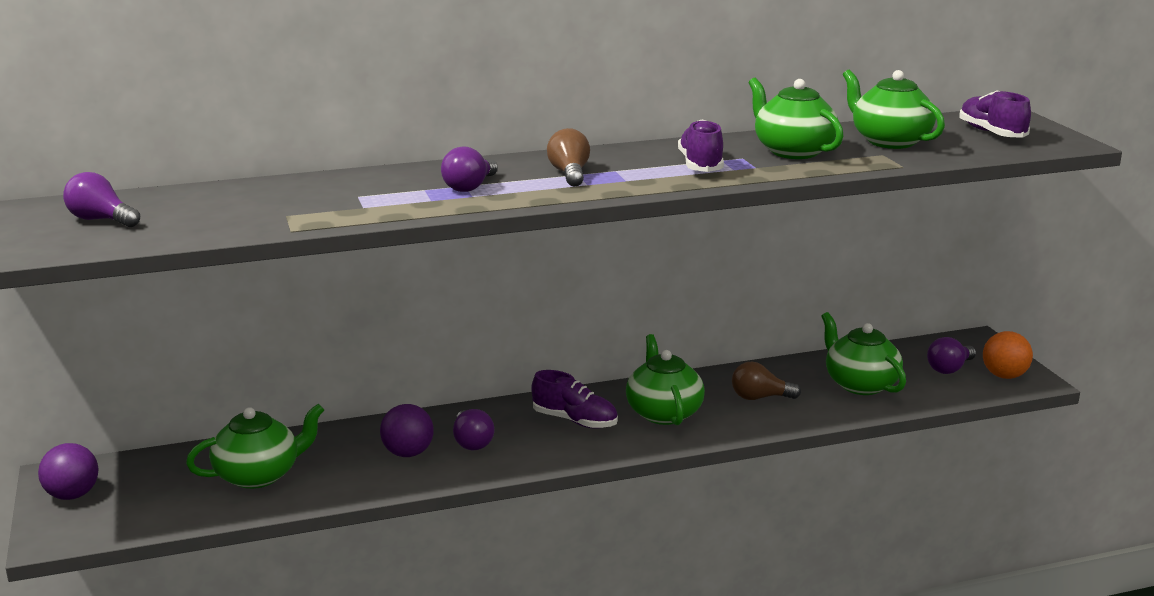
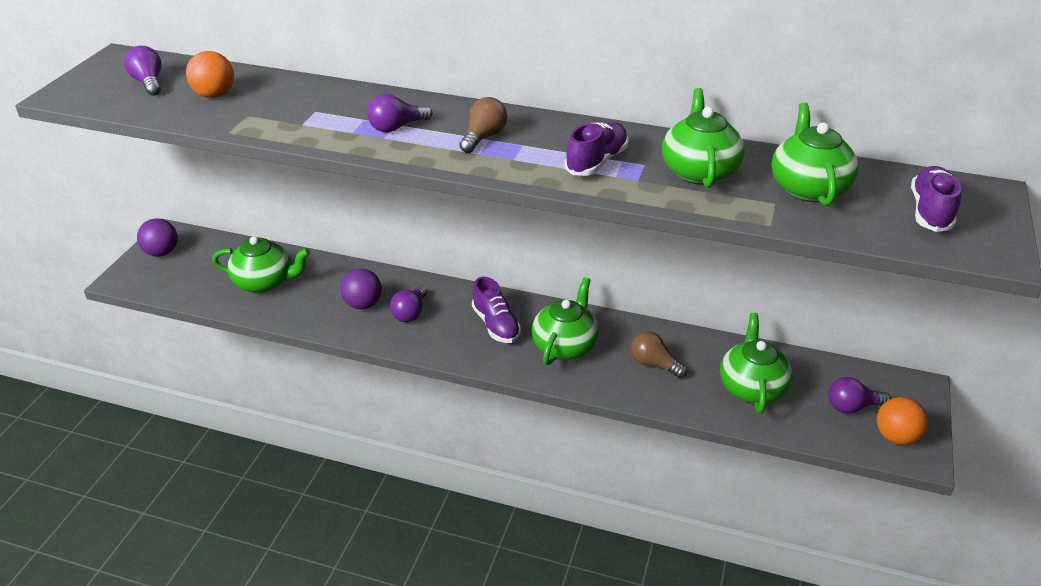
camera: 35 degrees right, 15 degrees up
none -> orange ball [186,51,234,98]

